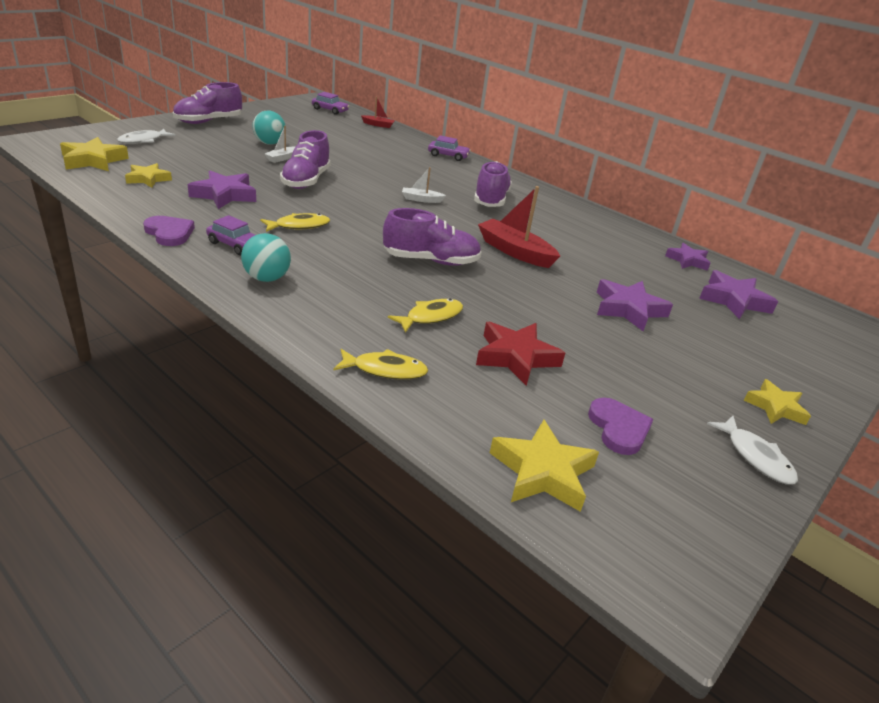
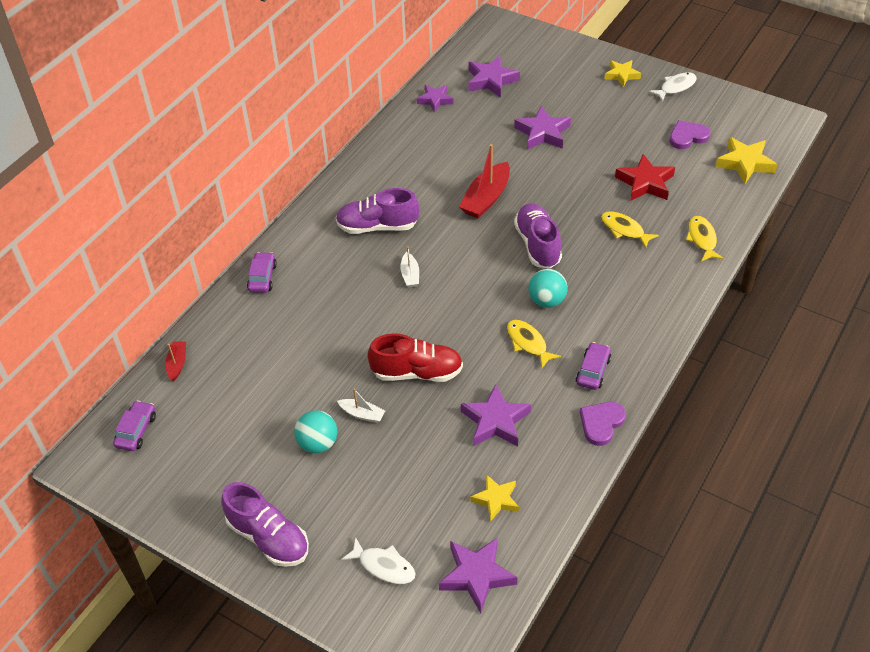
camera: 95 degrees left, 15 degrees up
yellow star [60,137,129,171] -> purple star [439,537,518,613]
turquoise ball [241,233,291,282] -> turquoise ball moved to [529,269,567,308]
purple shoe [280,130,331,189] -> red shoe [367,333,463,382]

